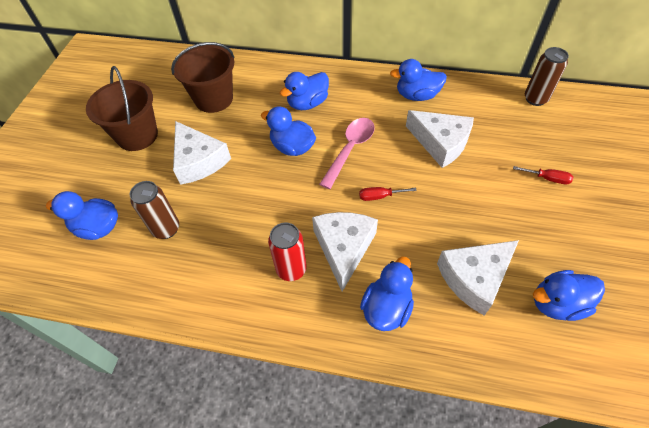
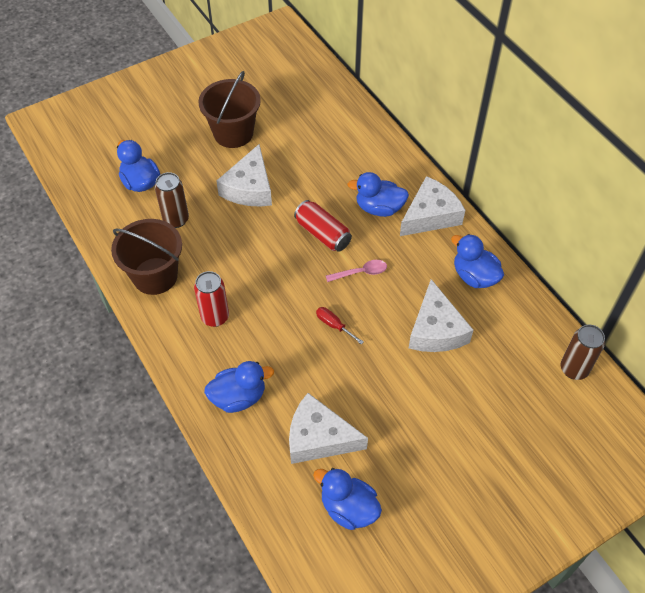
camera: 45 degrees right, 0 degrees up
brown bucket [171,42,235,113] -> brown bucket moved to [111,219,182,295]
blue duck [261,106,316,156] -> red can [294,200,352,252]
white cheese [312,212,378,292] -> white cheese moved to [400,176,465,236]
pink spoon [319,118,375,189] -> pink spoon [326,260,387,282], size x0.62
red screwdriver [513,166,573,184] -> none

